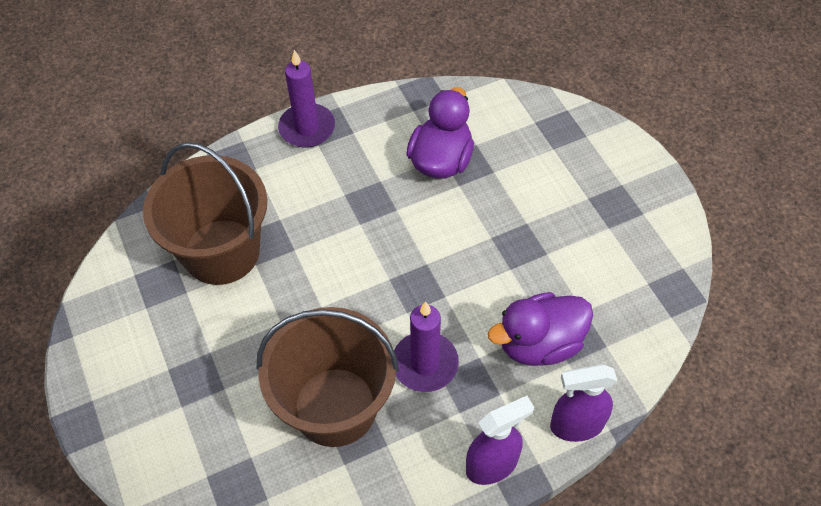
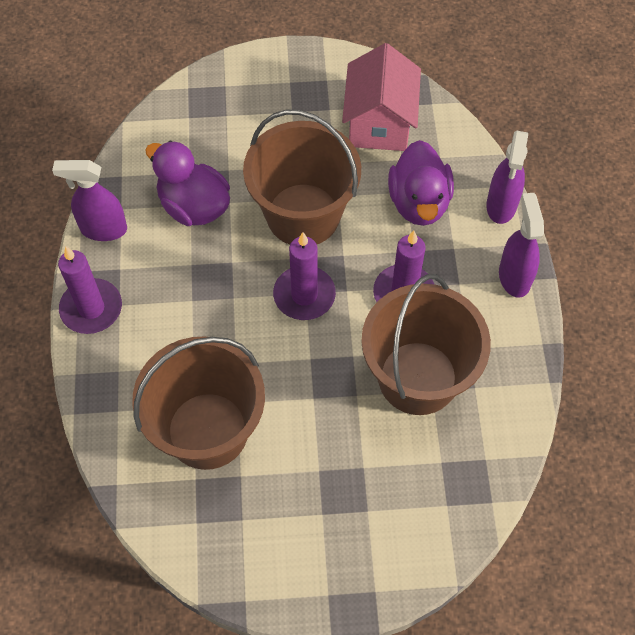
camera: 70 degrees left, 5 degrees up
none -> purple spray bottle [52,160,127,241]
none -> brown bucket [243,109,361,245]
none -> purple candle [273,232,336,320]
none -> pink house [342,43,421,151]

